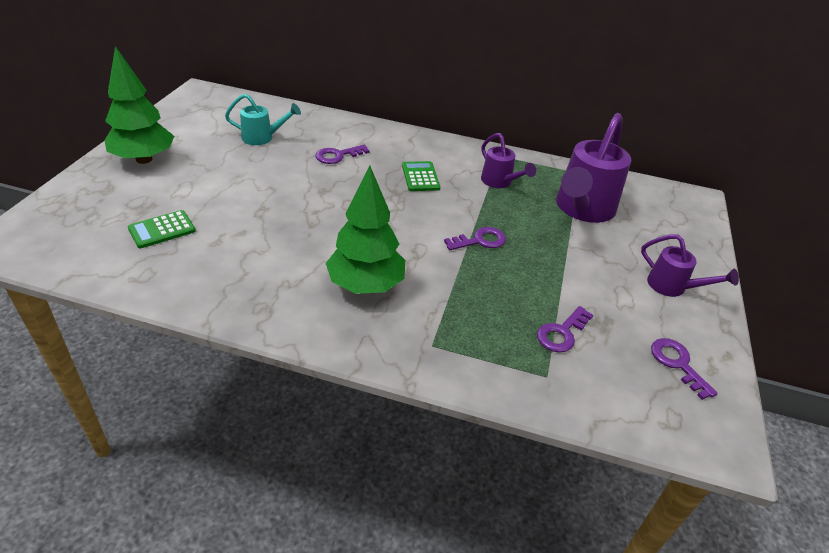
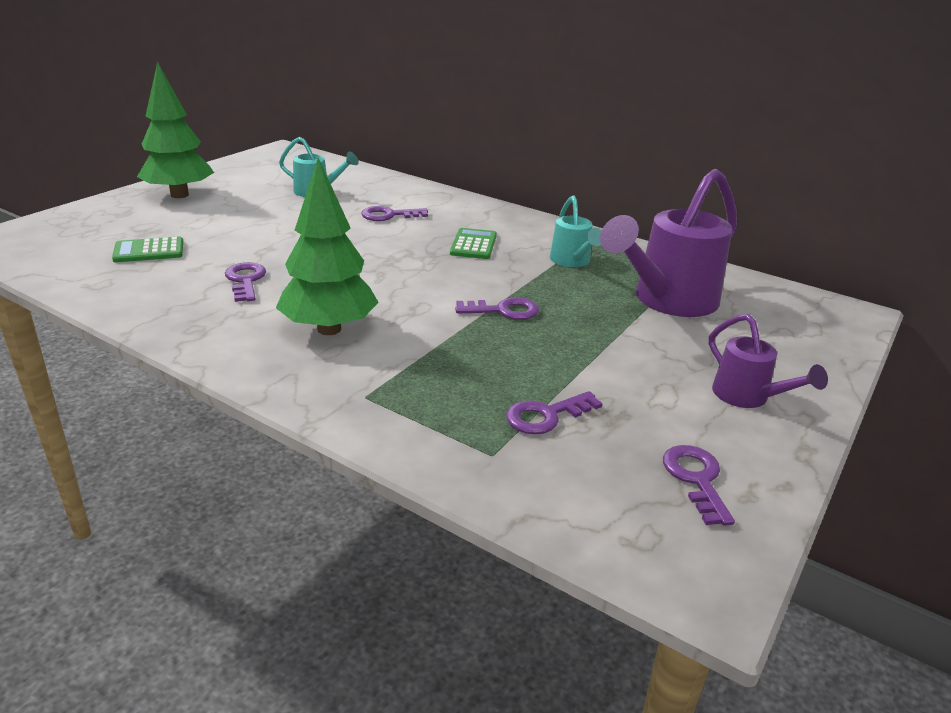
camera: 20 degrees right, 10 degrees down
purple watering can [481,133,536,188] -> turquoise watering can [550,195,601,267]
none -> purple key [225,262,266,302]

